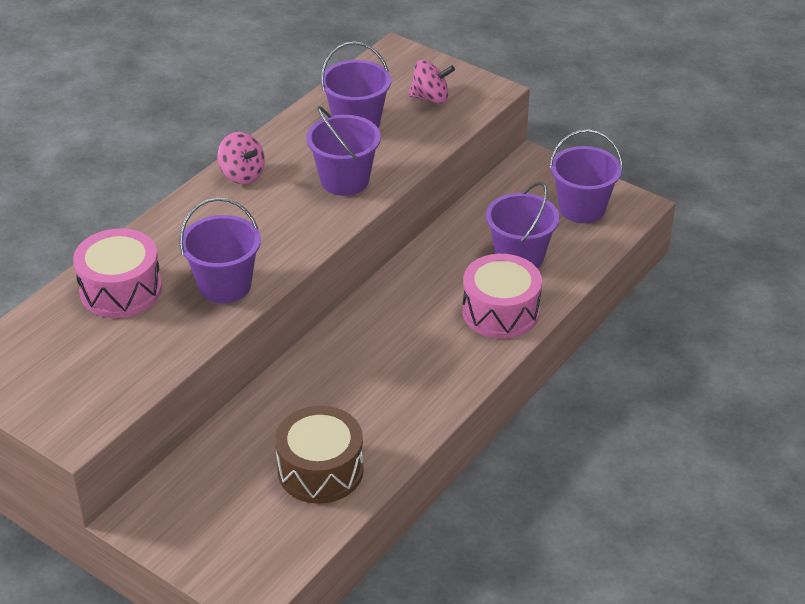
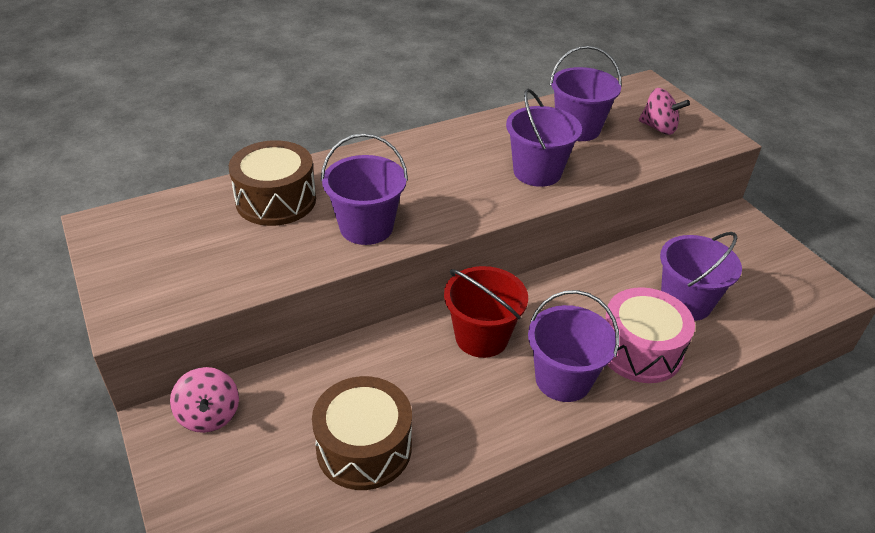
camera: 25 degrees right, 0 degrees up
pink drum [73,228,162,318] -> brown drum [229,140,316,226]
pink spinning top [217,132,265,184] -> pink spinning top moved to [170,367,239,433]
purple bucket [549,129,623,223] -> purple bucket moved to [528,290,619,402]
none -> red bucket [444,266,528,358]

